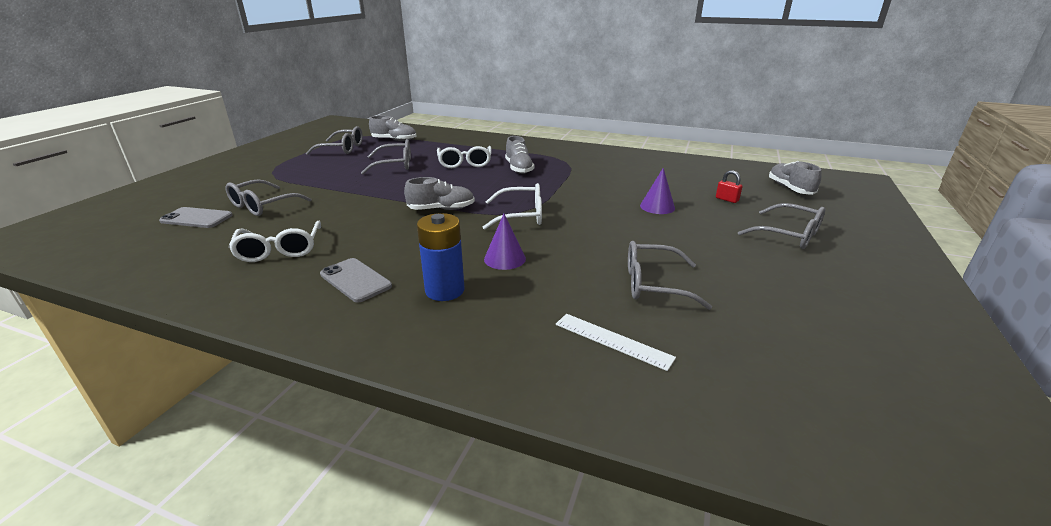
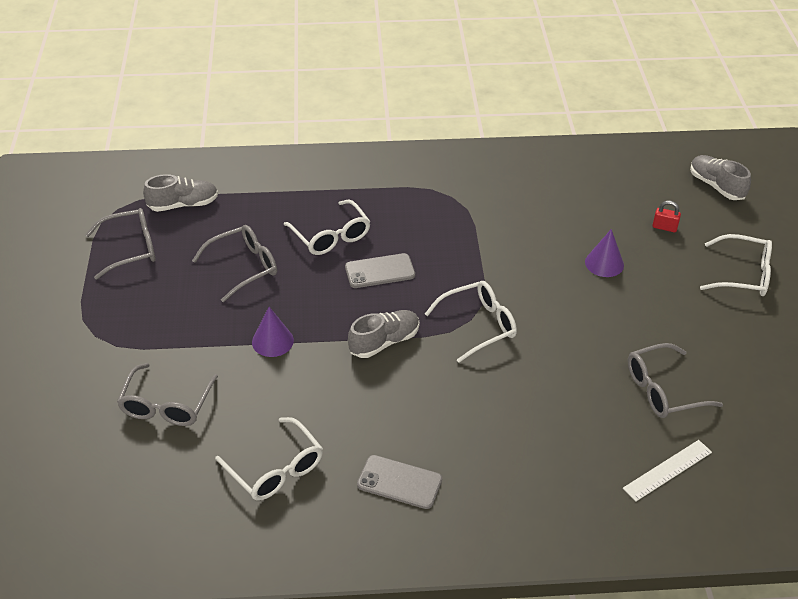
camera: 25 degrees left, 15 degrees up
grey phone [159,207,232,228] -> grey phone moved to [345,253,415,288]
blue battery [417,213,465,301] -> none
purple cone [484,214,526,270] -> purple cone moved to [252,307,294,357]
grey shoe [505,136,534,174] -> none
white ruler [556,314,676,371] -> white ruler turned 45 degrees counterclockwise [623,440,712,501]
grey glasses [738,203,825,249] -> white glasses [700,234,772,296]

